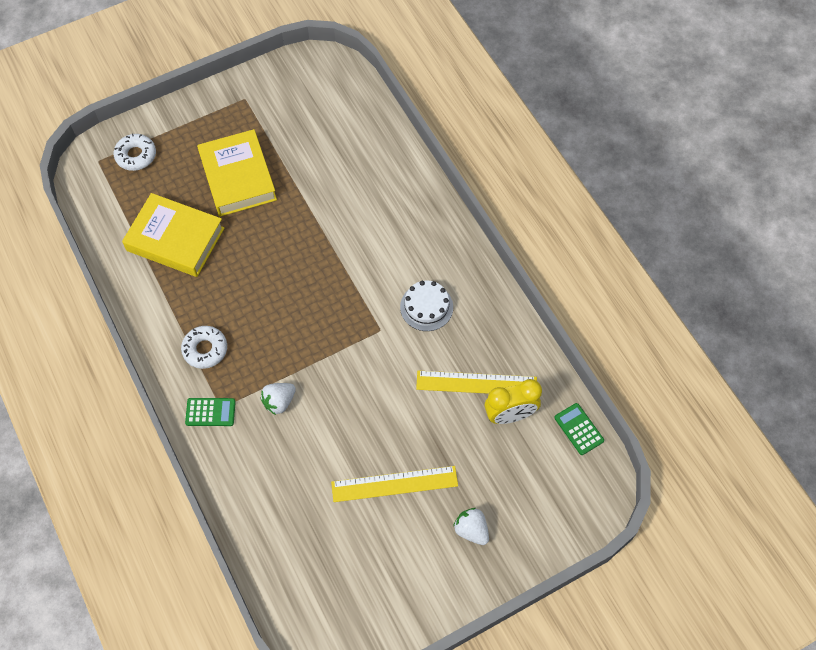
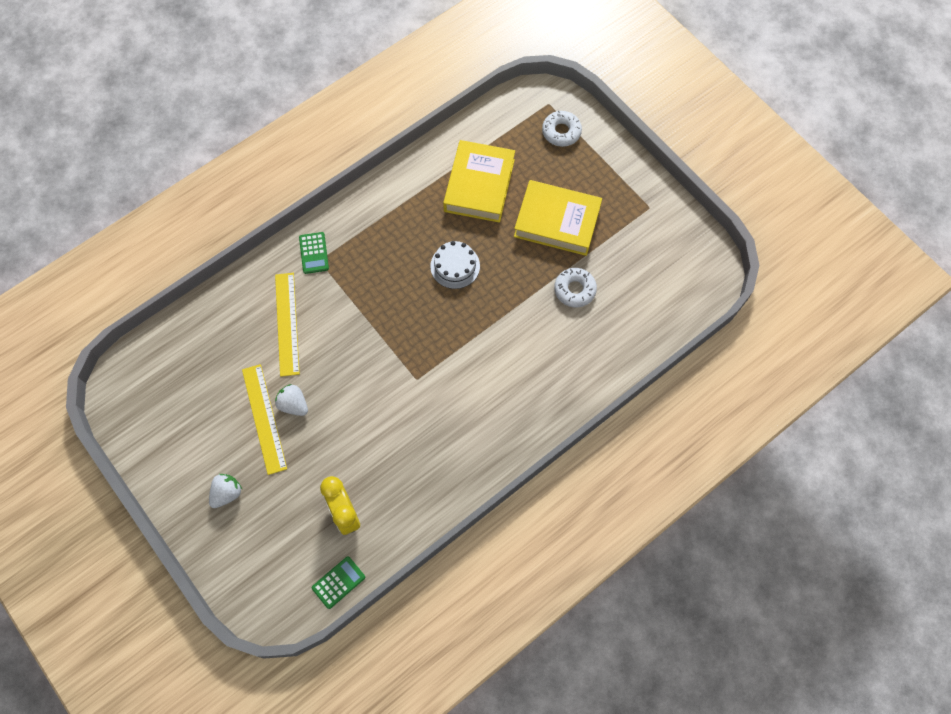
camera: 80 degrees right, 5 degrees up
white donut [181,326,227,369] -> white donut moved to [554,268,597,307]
yellow book [197,129,277,217] -> yellow book turned 45 degrees clockwise [514,180,602,256]
white strawberry [260,383,296,415] -> white strawberry moved to [275,384,308,416]
white cake [400,281,453,331] -> white cake moved to [430,241,480,289]
yellow ruler [416,371,537,394] -> yellow ruler moved to [275,273,300,377]

